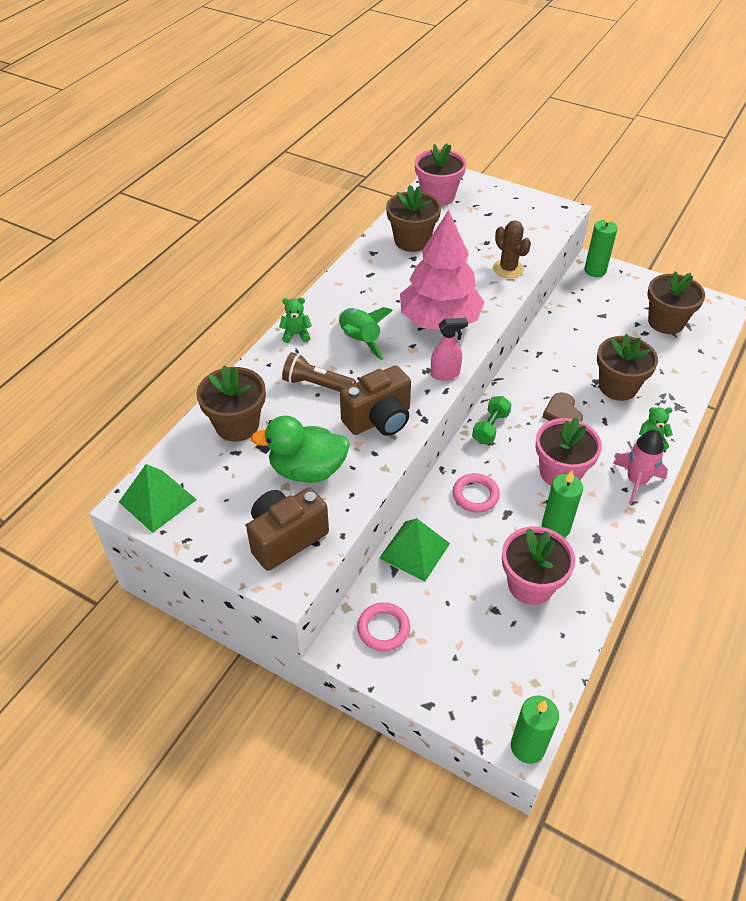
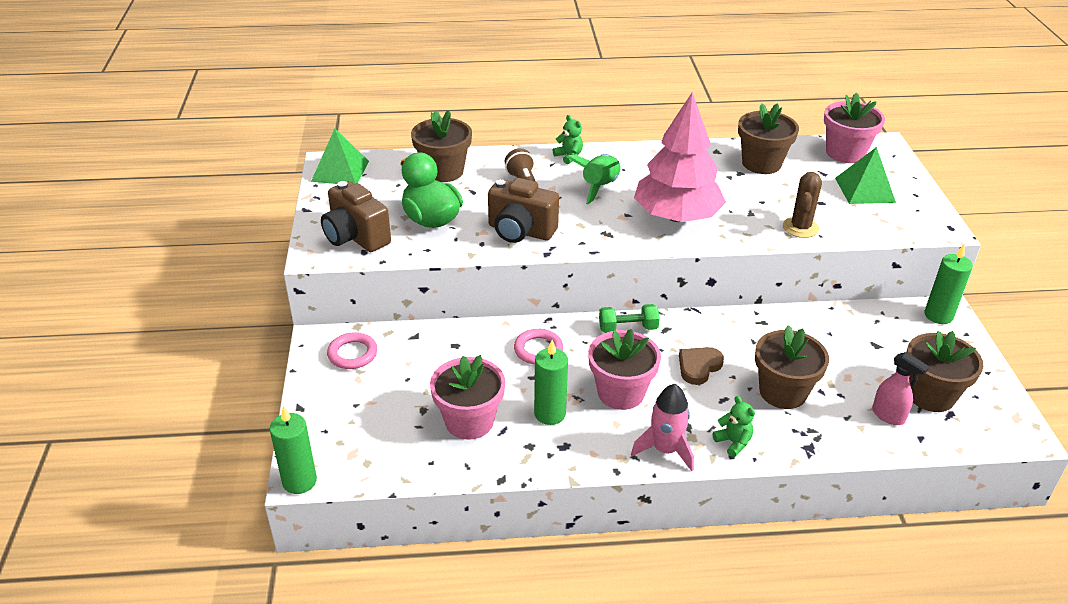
camera: 55 degrees right, 10 degrees down
brown camera [246,488,329,571] -> brown camera turned 150 degrees counterclockwise [321,181,391,252]
green pyramid [379,518,450,582] -> green pyramid moved to [835,147,896,204]
pink spray bottle [431,318,468,380] -> pink spray bottle moved to [872,352,929,425]

